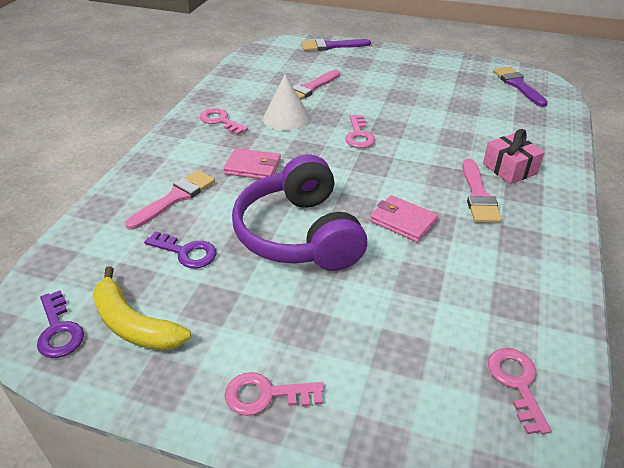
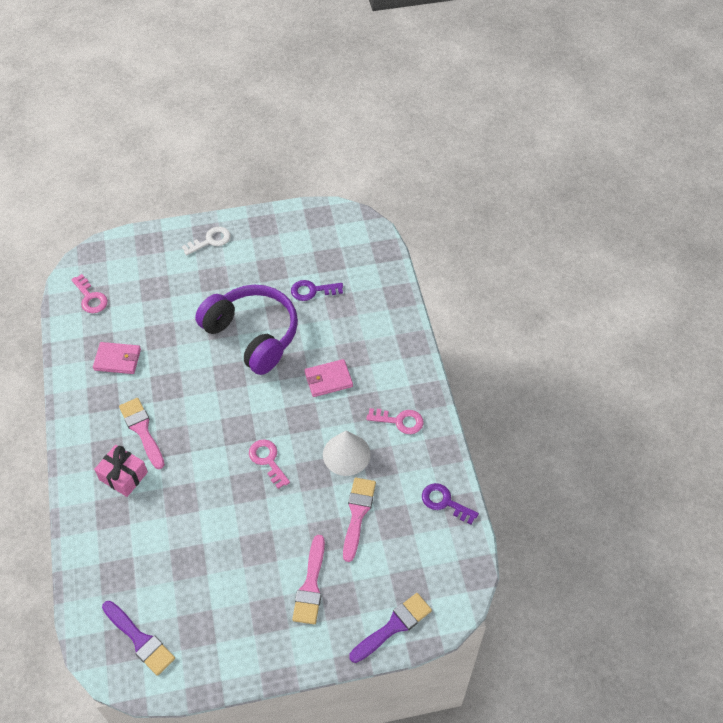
camera: 150 degrees right, 15 degrees up
purple key [37,290,84,358] -> purple key moved to [422,483,479,524]
yellow banana [93,266,191,351] -> none
pink brush [125,170,215,230] -> pink brush moved to [292,535,325,624]
pink key [225,372,324,416] -> white key [182,227,231,255]
pink wallet [370,195,438,242] -> pink wallet moved to [93,342,141,374]

